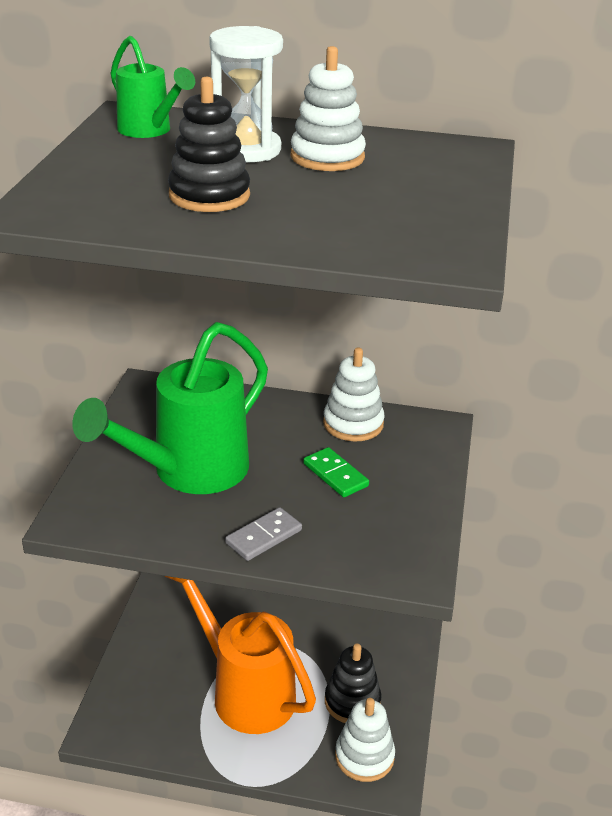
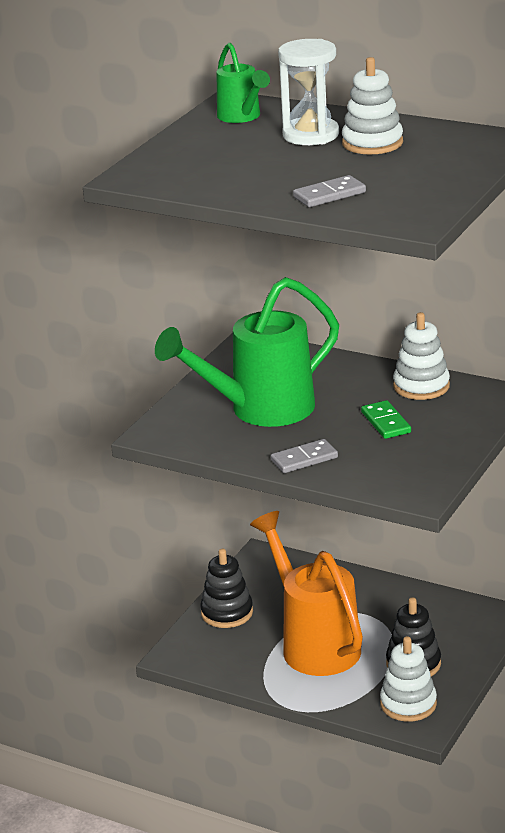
camera: 20 degrees right, 5 degrees down
black stacking toy [168,77,250,212] -> black stacking toy moved to [200,549,253,628]
none -> grey domino [293,175,366,207]

